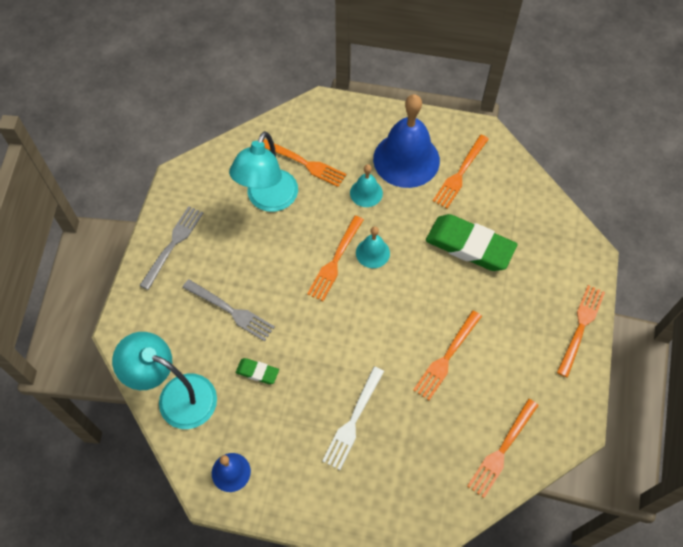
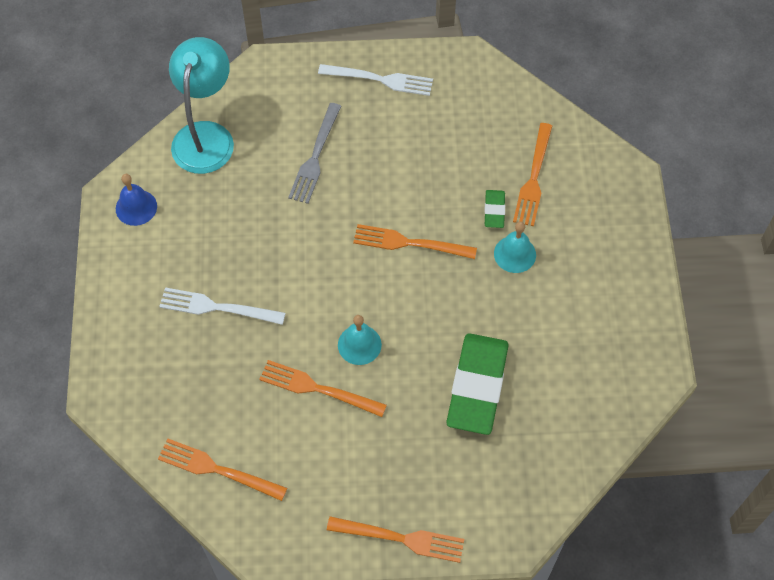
camera: 75 degrees right, 0 degrees up
grey fork [139,206,203,290] -> white fork [318,64,433,96]
turquoise lamp [229,131,298,212] -> none
green eraser [236,358,279,384] -> green eraser moved to [484,190,505,228]
turquoise bell [356,226,390,268] -> turquoise bell moved to [338,315,382,365]
blue bell [373,94,440,188] -> none
orange fork [433,135,489,208] -> none

